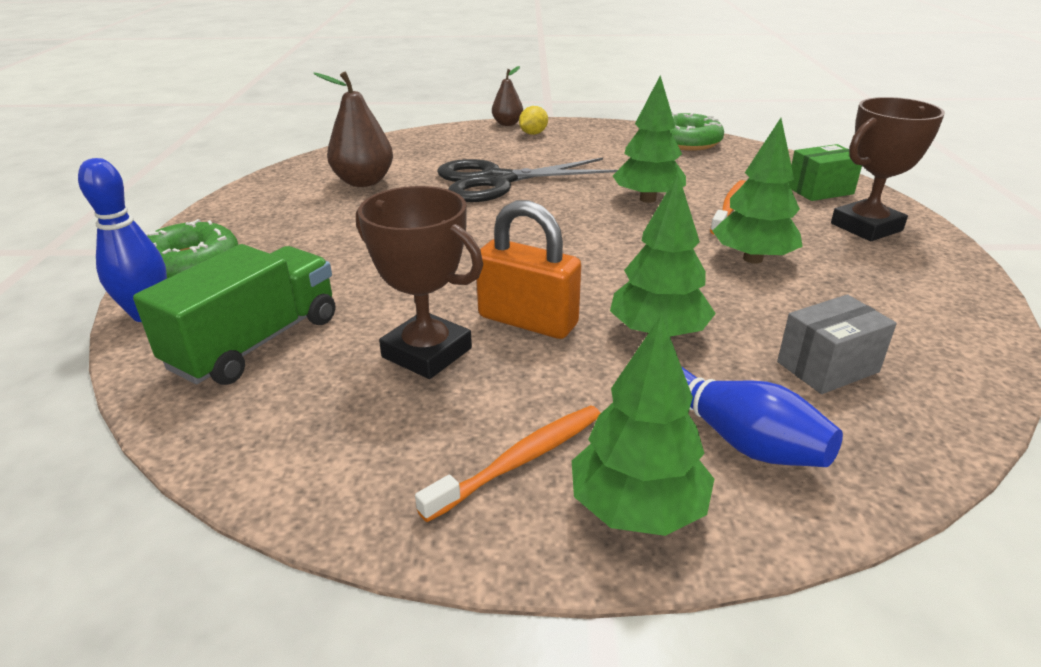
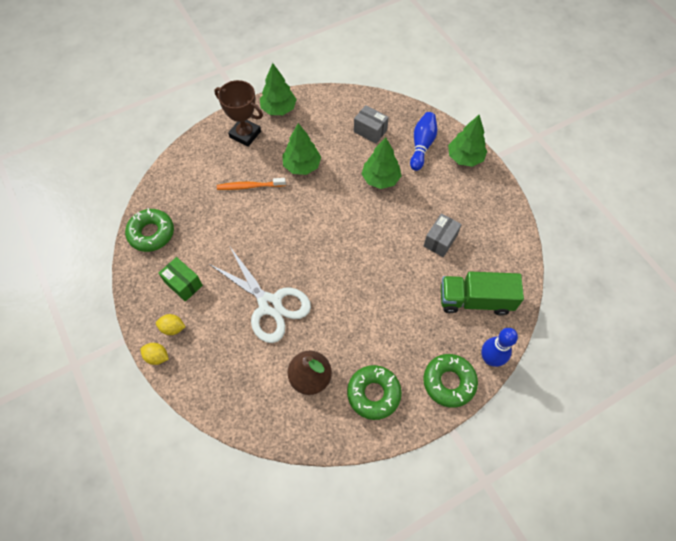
camera: 120 degrees left, 30 degrees up
brown trophy [356,186,483,379] -> grey box [424,213,462,257]
orange toothbrush [415,405,601,522] -> none
black scissors [437,158,618,202] -> white scissors [209,247,311,343]
orange padlock [477,200,581,339] -> none
brown pear [492,66,523,126] -> yellow lemon [140,343,169,365]
green tree [613,76,686,203] -> green tree moved to [260,63,297,115]
green box [788,144,862,201] -> green box moved to [159,257,203,302]
none -> green donut [347,365,402,420]

